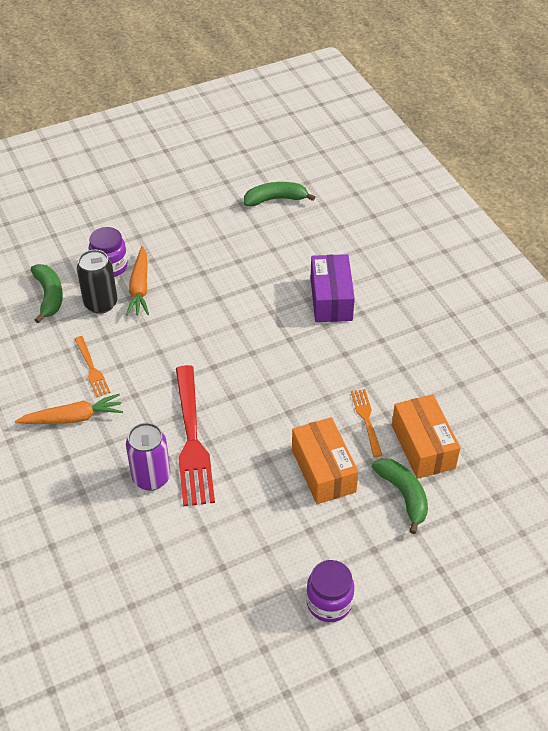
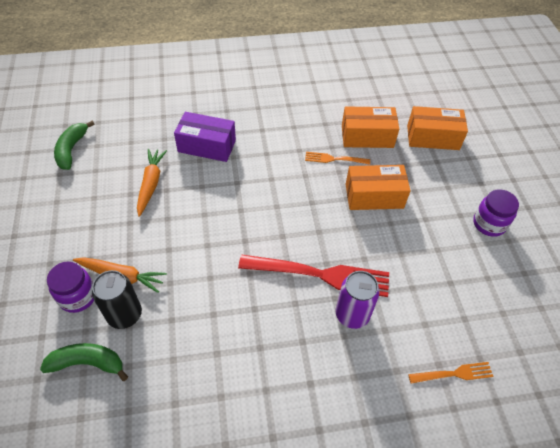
camera: 75 degrees left, 5 degrees up
orange carrot [15,394,123,424] -> orange carrot moved to [137,149,167,217]
orange fork [75,336,111,397] -> orange fork moved to [408,362,494,384]
green banana [372,458,428,534] -> none
none -> orange box [407,106,468,150]

